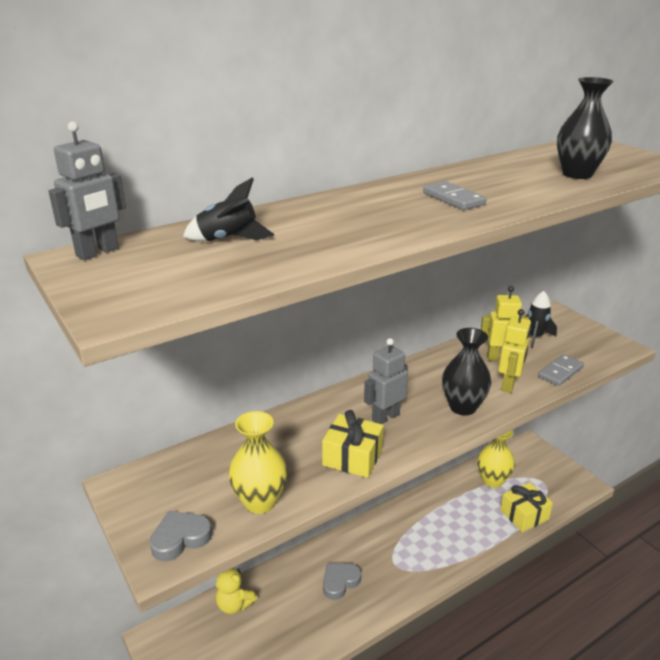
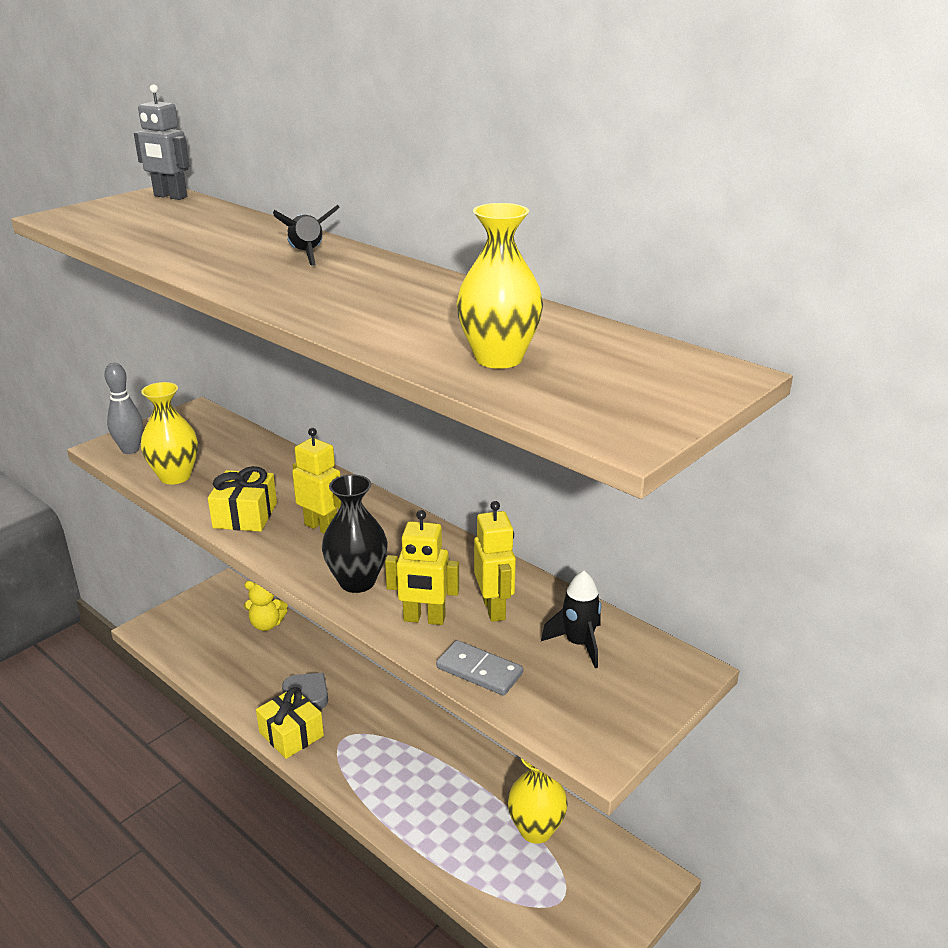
camera: 75 degrees right, 0 degrees up
grey heart [150,511,212,561] -> grey bowling pin [104,363,143,454]
black rocket [183,177,275,241] -> black rocket moved to [273,205,339,266]
yellow teddy bear [216,568,257,614] -> yellow teddy bear turned 105 degrees counterclockwise [244,581,288,631]
grey robot [364,338,408,424] -> yellow robot [292,428,342,534]
grey domino [423,181,486,210] -> none
yellow gift [500,482,553,532] -> yellow gift moved to [256,687,324,759]
black vase [557,77,614,179] -> yellow vase [456,203,543,369]

